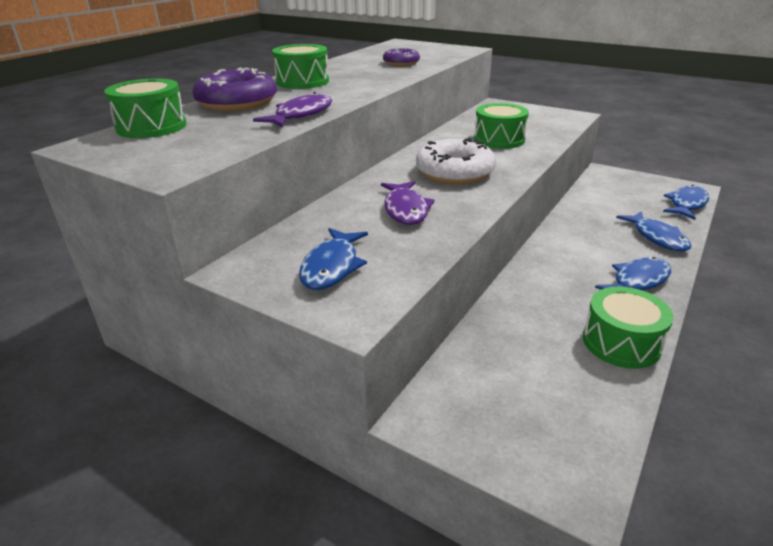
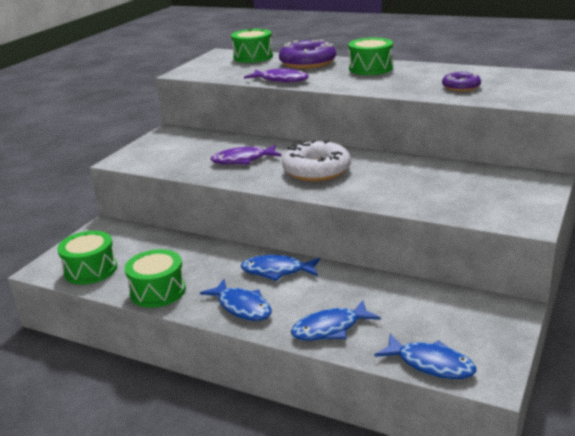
camera: 85 degrees right, 5 degrees down
blue fish [299,228,368,290] -> blue fish moved to [241,255,320,281]
green drum [474,103,529,149] -> green drum moved to [57,231,117,285]

